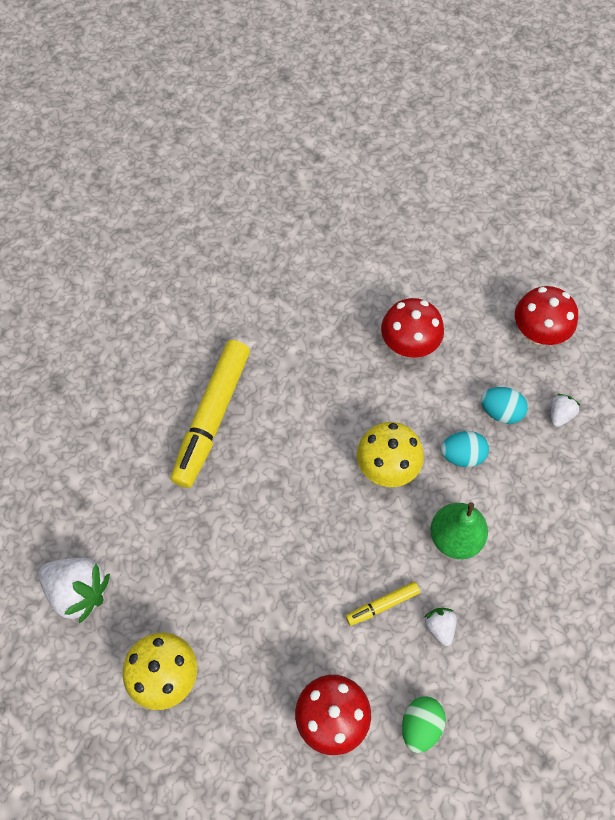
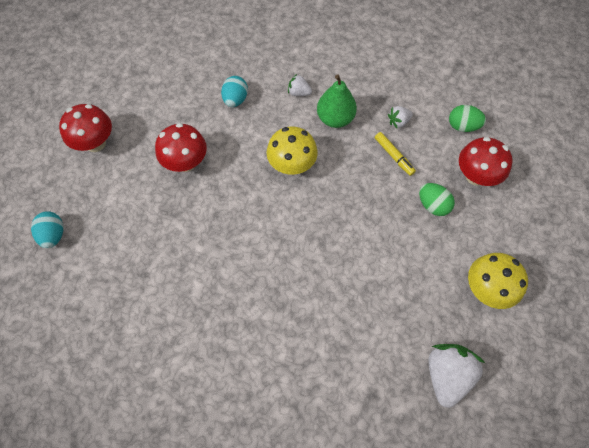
camera: 100 degrees left, 0 degrees up
yellow marker [171,340,250,488] -> none
turquoise egg [441,431,489,467] -> turquoise egg moved to [31,211,64,248]
red mushroom [515,286,578,345] -> red mushroom moved to [59,104,112,152]
white strawberry [551,394,581,427] -> white strawberry moved to [288,74,312,96]
none -> green egg [419,183,455,216]

